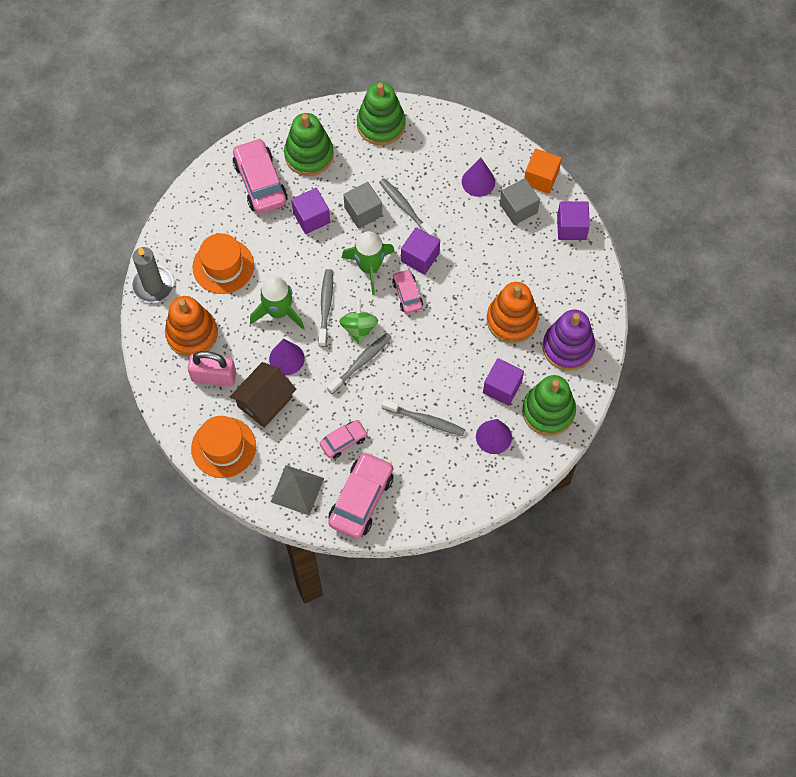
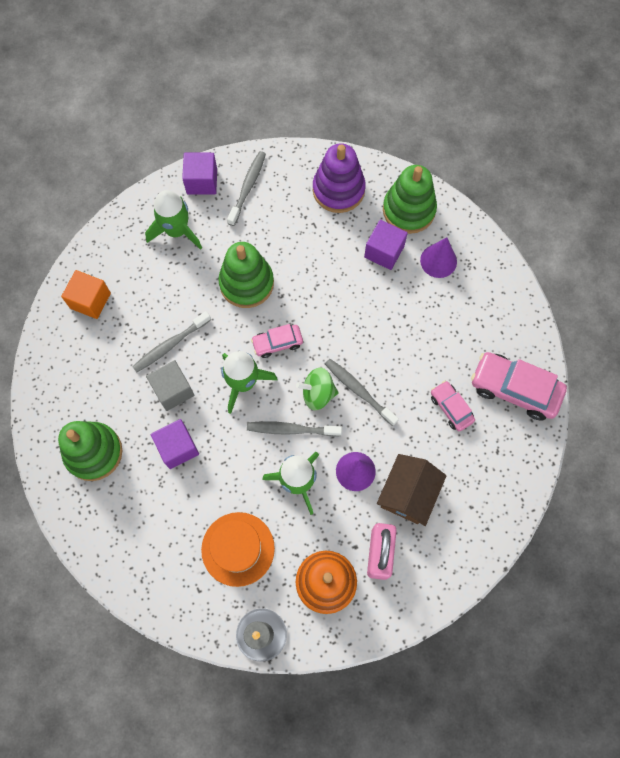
camera: 90 degrees left, 5 degrees up
orange hat [191,416,256,478] -> none
brown house [230,362,297,428] -> brown house turned 75 degrees clockwise [377,454,447,526]
pink car [233,138,288,214] -> none
grey pyramid [271,465,324,516] -> none
green stacking toy [357,82,406,145] -> green stacking toy moved to [218,242,274,308]
grey toothbrush [381,399,465,436] -> grey toothbrush moved to [227,151,266,226]
purple cube [401,227,440,275] -> none
purple cone [462,158,495,197] -> none
orange stacking toy [487,282,539,343] -> none
grey cube [500,178,540,225] -> green rocket [145,190,202,250]
orange cube [525,149,562,194] -> orange cube moved to [61,270,111,319]

